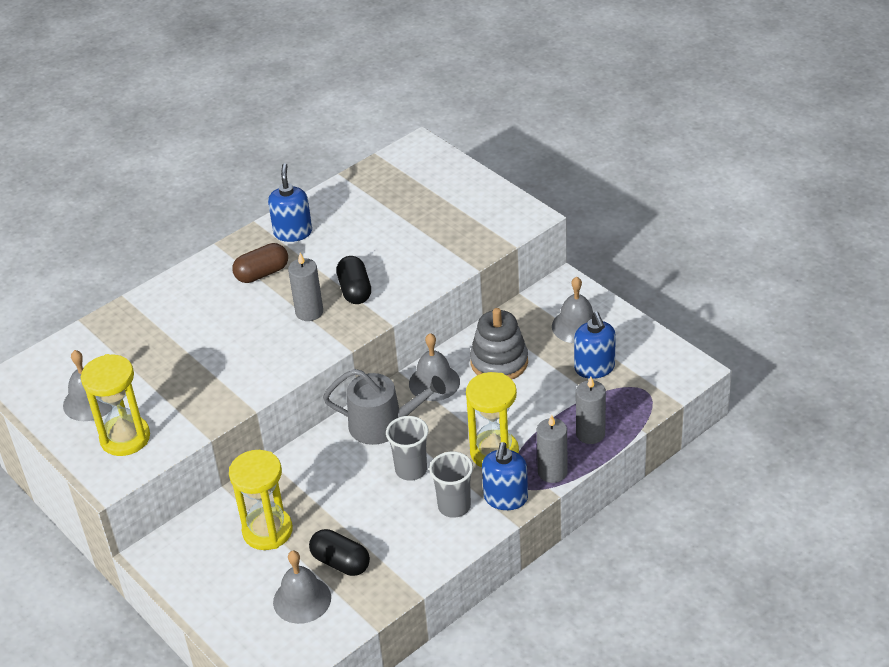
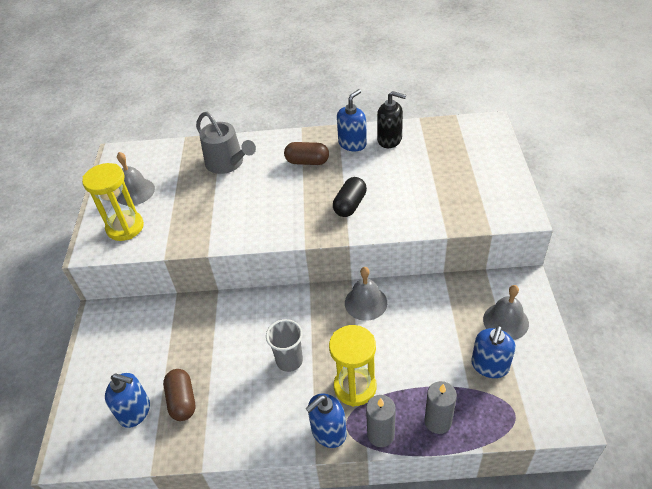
camera: 40 degrees right, 5 degrees up
yellow hourglass [229,450,293,550] -> none
grey bell [273,551,331,624] -> blue soap dispenser [105,373,150,428]
grey candle [288,253,323,321] -> none
black capsule [309,529,370,576] -> brown capsule [163,369,195,421]
grey watering can [323,369,446,445] -> grey watering can moved to [196,112,256,174]
grey cup [429,451,473,518] -> none
grey stacking toy [470,308,528,379] -> none
none -> black soap dispenser [377,91,406,148]

